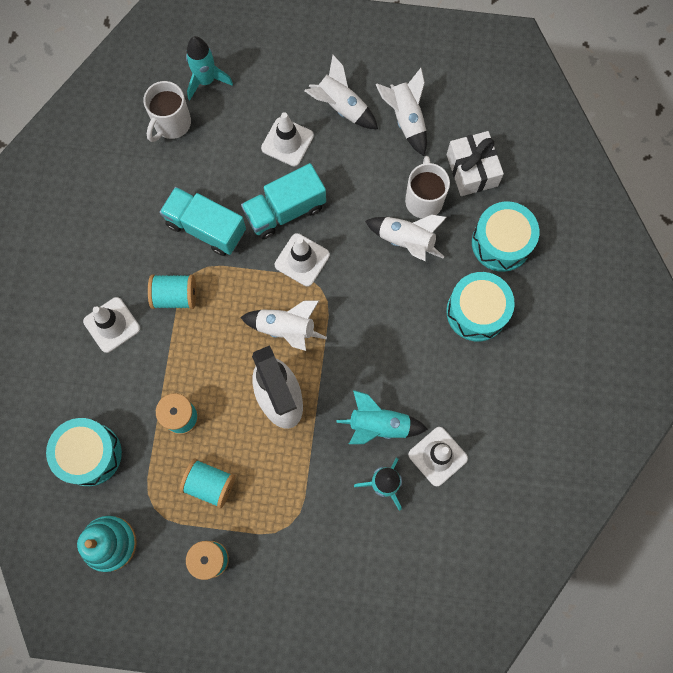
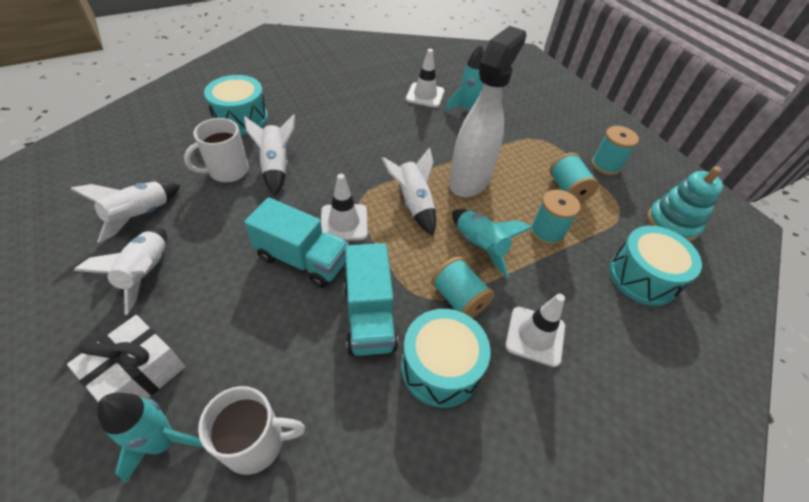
camera: 130 degrees left, 25 degrees down
white traffic cone [261,112,314,167] -> none
turquoise rocket [336,390,428,444] -> turquoise rocket moved to [452,209,533,277]
white gift [446,131,504,196] -> white gift moved to [67,315,185,403]
turquoise drum [446,272,515,342] -> turquoise drum moved to [401,309,491,408]

